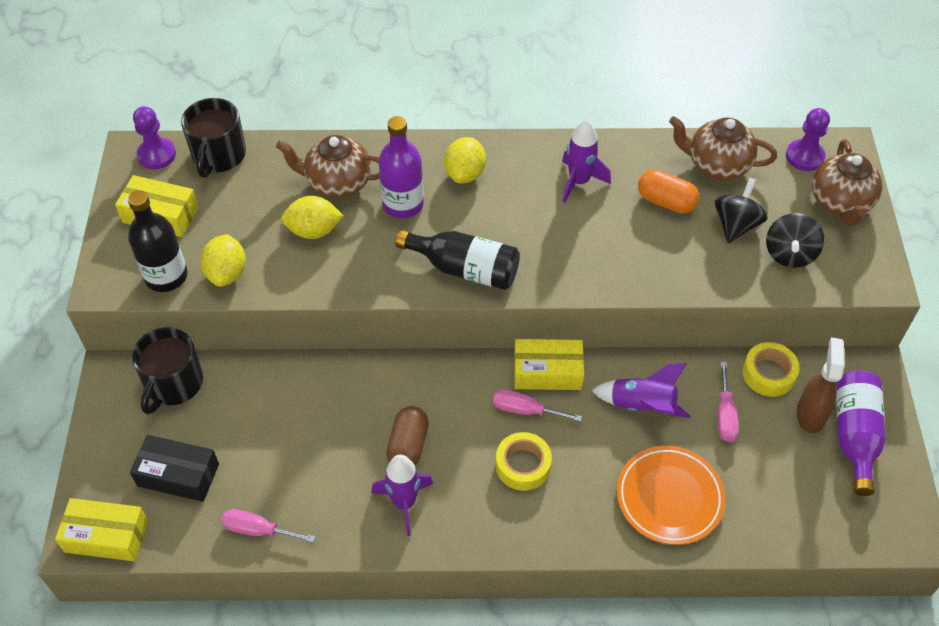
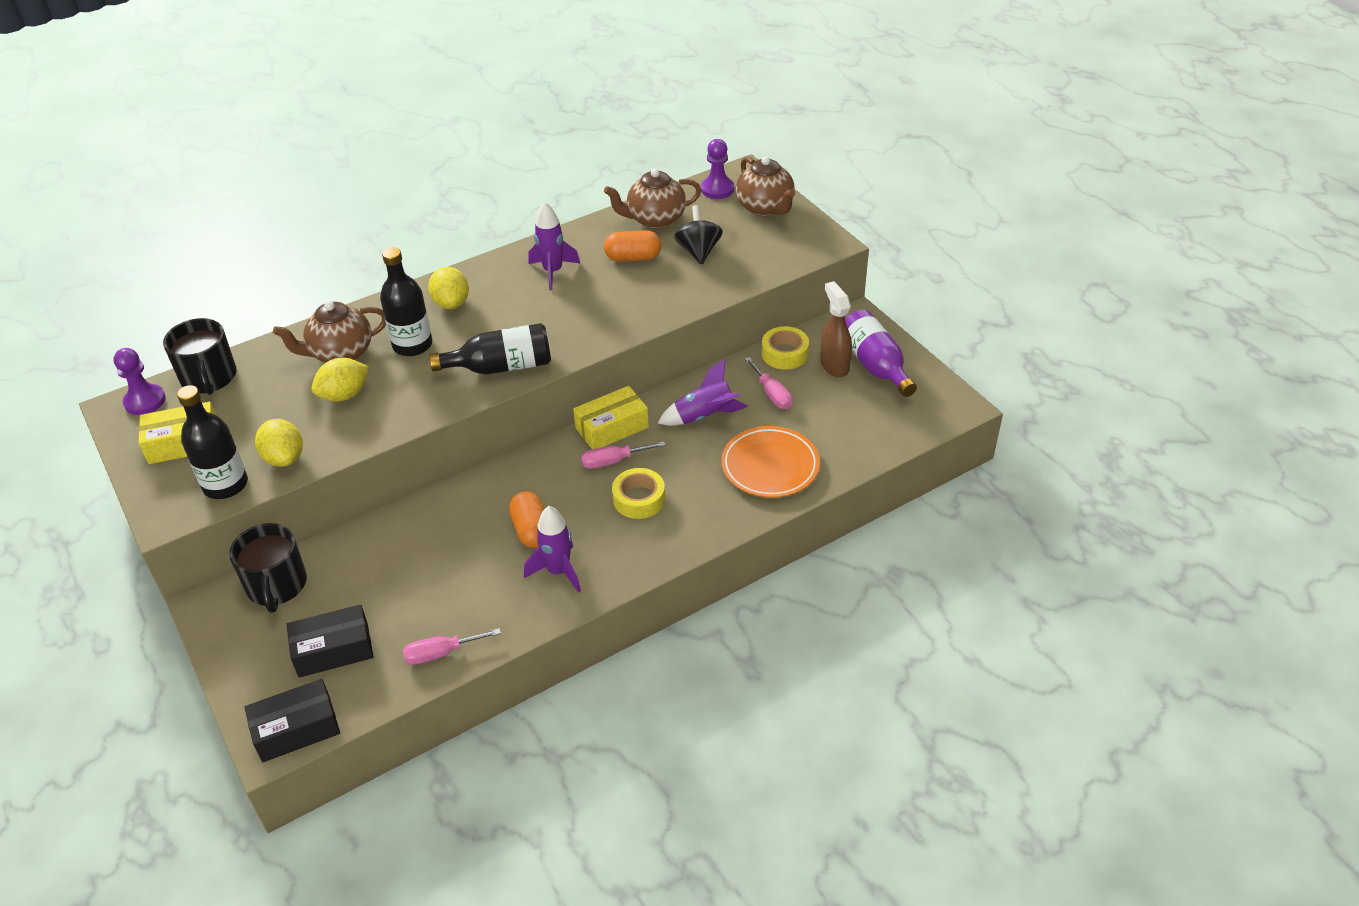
camera: 30 degrees left, 10 degrees down
yellow box [55,498,148,562] -> black box [244,679,340,762]
purple bottle [378,116,424,219] -> black bottle [380,247,432,356]
brown capsule [386,406,429,465] -> orange capsule [509,491,544,548]
black spinning top [766,213,824,268] -> none

